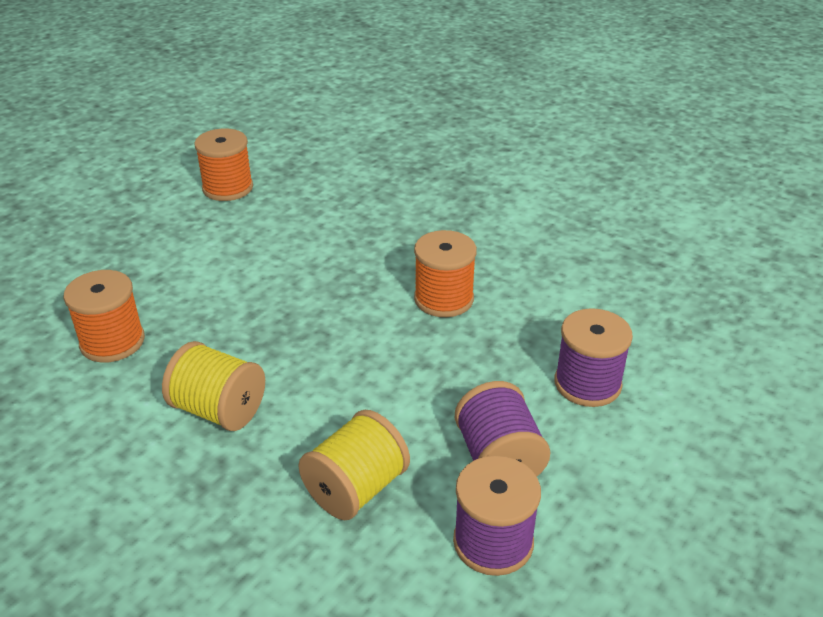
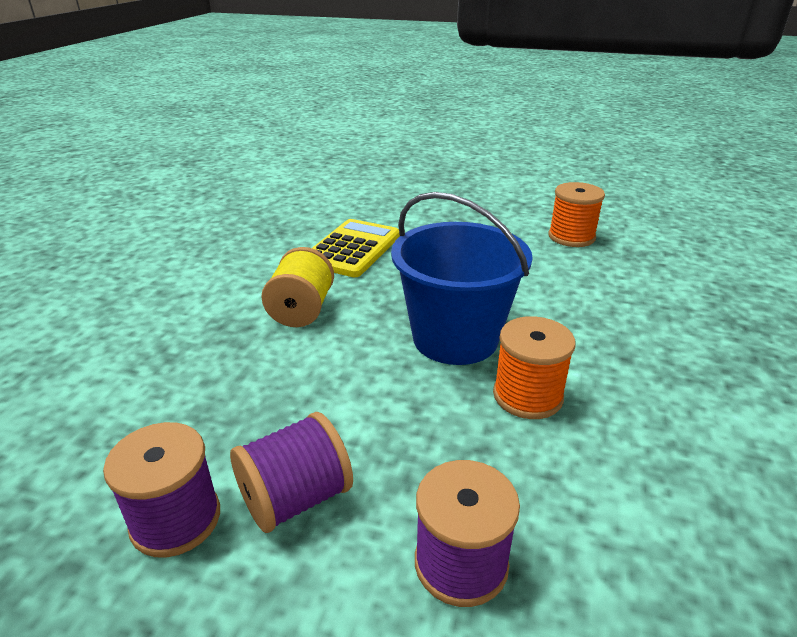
camera: 70 degrees right, 5 degrees down
orange spool [64,270,145,362] -> yellow calculator [312,219,400,277]
yellow spool [298,410,410,520] -> none
none -> blue bucket [391,192,533,365]

